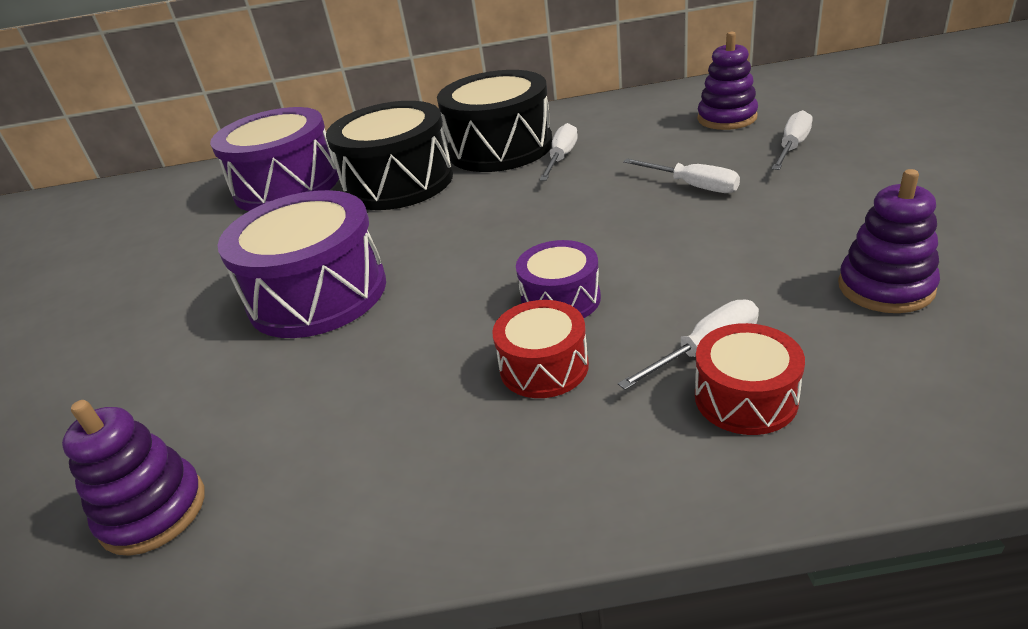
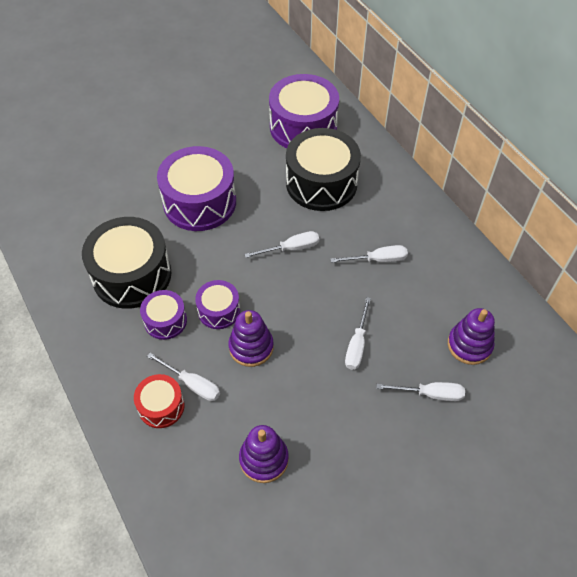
camera: 60 degrees right, 20 degrees up
purple stacking toy [62,400,205,556] -> purple stacking toy moved to [228,310,274,367]
black drum [437,70,552,172] -> black drum moved to [82,217,171,309]
red drum [492,300,589,398] -> purple drum [140,290,187,340]
none -> white screwdriver [244,231,319,258]

